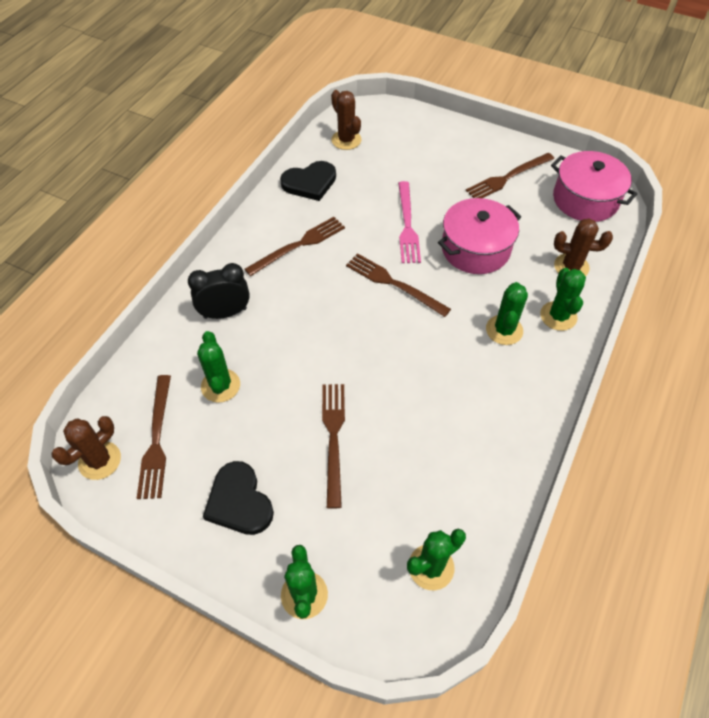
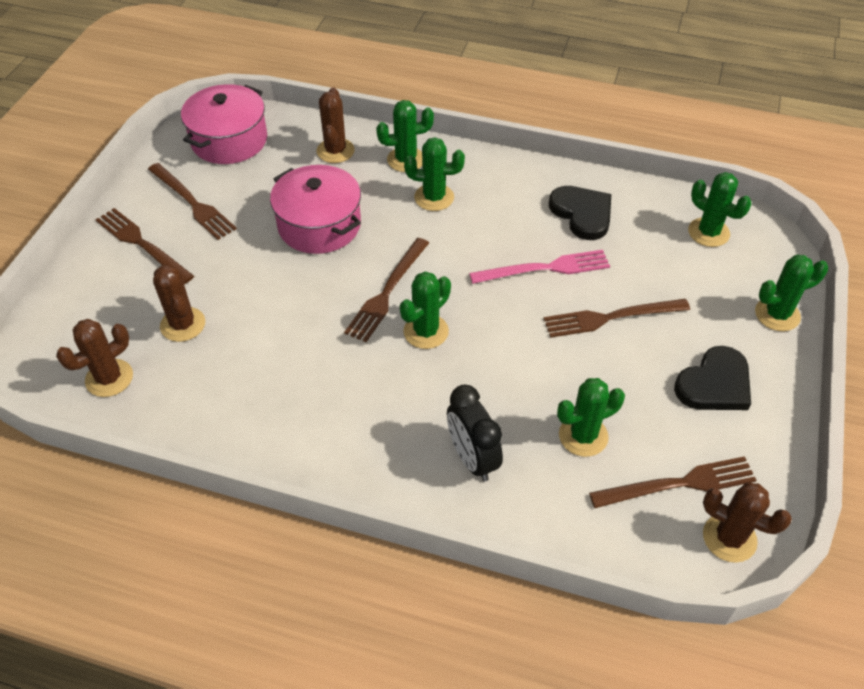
camera: 100 degrees left, 5 degrees down
brown fork [245,217,345,276] -> brown fork moved to [95,208,194,284]
black heart [280,161,336,201] -> black heart moved to [549,186,611,240]
pink fork [398,181,421,263] -> pink fork moved to [469,250,610,284]
none -> brown cactus [153,265,205,342]
none -> green cactus [400,272,451,349]

